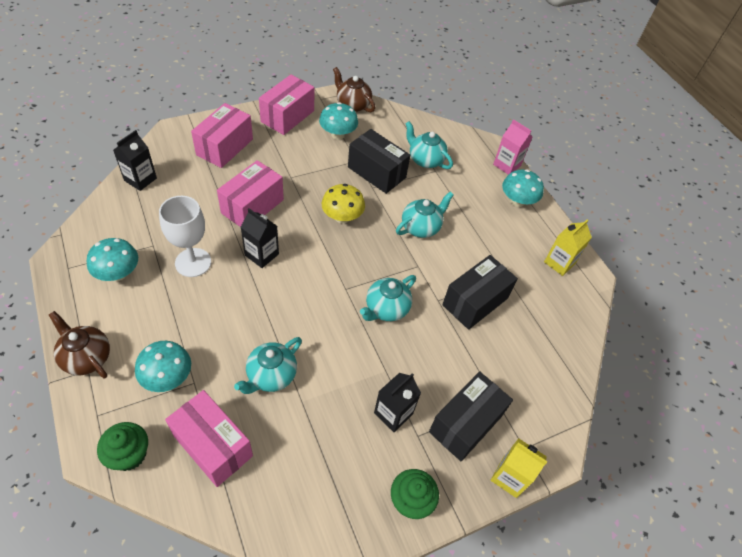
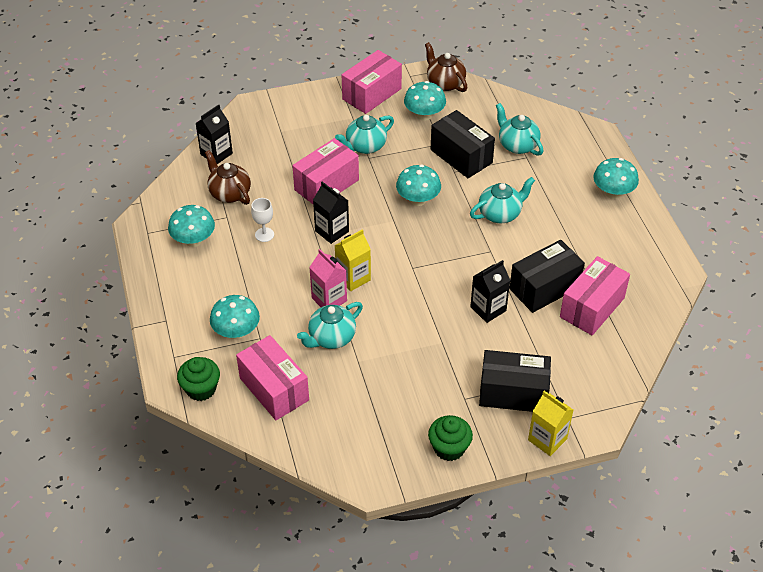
camera: 15 degrees right, 5 degrees down
brown teapot [49,311,110,378] -> brown teapot moved to [205,150,251,205]
white goblet [159,196,211,277] -> white goblet [251,198,274,242], size x0.55
pink box [191,103,253,168] -> pink box moved to [560,256,630,336]
yellow mushroom [322,184,365,224] -> turquoise mushroom [396,165,441,206]
turquoise teapot [360,275,416,321] -> turquoise teapot moved to [335,115,394,154]
black carton [374,373,421,432] -> black carton moved to [470,260,511,323]
black box [429,371,513,461] -> black box turned 45 degrees clockwise [479,350,551,412]
pink carton [493,119,533,175] -> pink carton moved to [309,249,347,307]
yellow carton [544,219,592,276] -> yellow carton moved to [334,229,371,291]

